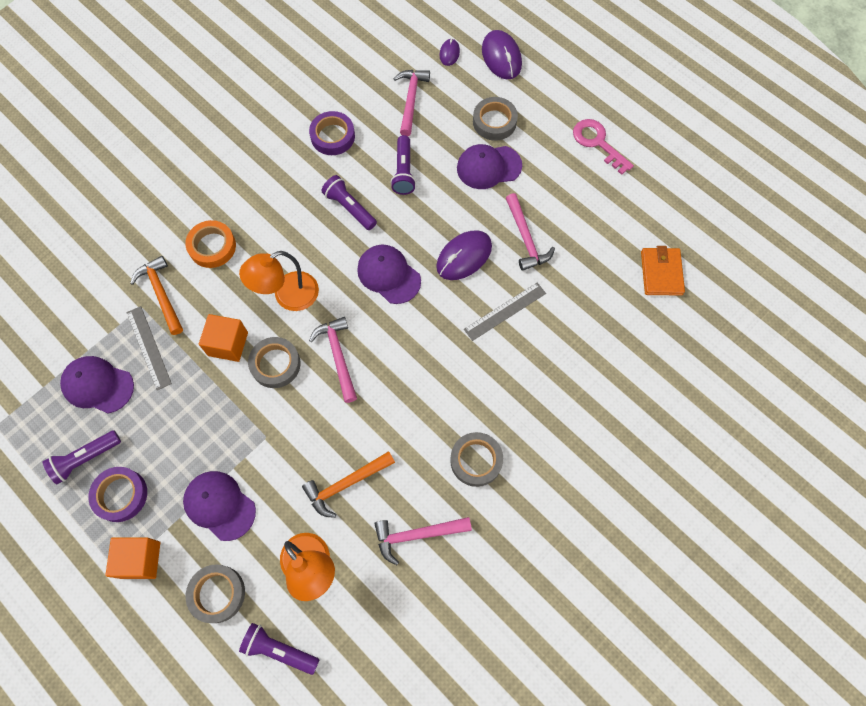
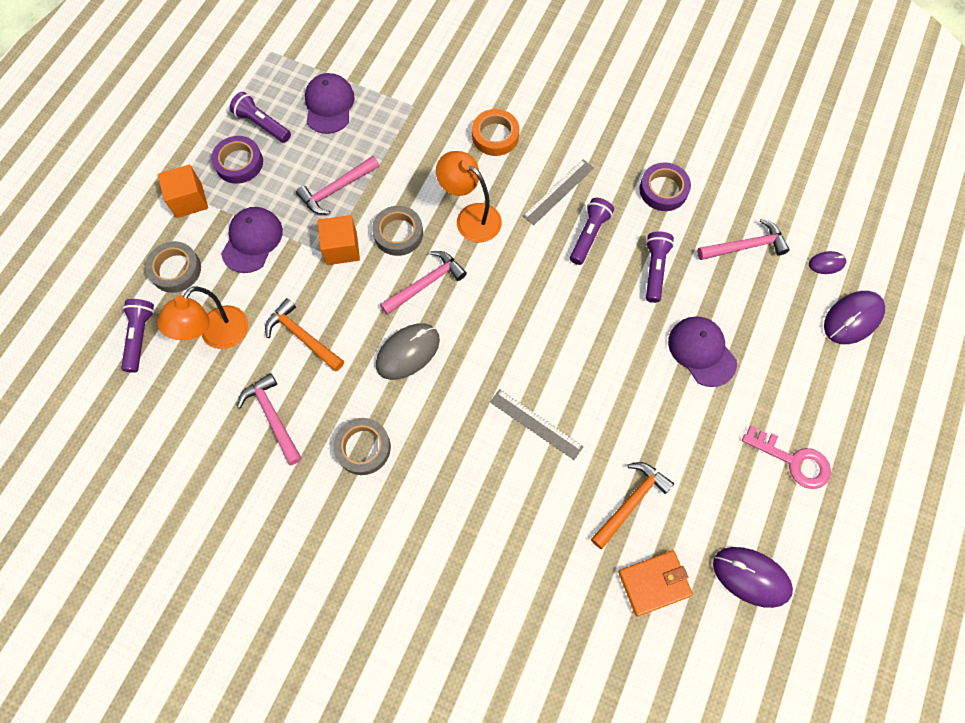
camera: 70 degrees right, 0 degrees up
grey ruler [126,306,172,390] -> grey ruler moved to [523,159,594,225]
orange hammer [130,256,183,335] -> orange hammer moved to [591,462,674,549]
orange cube [199,314,248,362] -> orange cube moved to [317,215,360,265]
purple cap [357,245,421,304] -> none
purple flashlight [391,135,416,195] -> purple flashlight turned 120 degrees clockwise [646,232,674,303]
purple mouse [436,230,492,280] -> purple mouse moved to [713,547,793,608]
grey tape [473,97,518,141] -> none
pink hammer [506,193,555,271] -> pink hammer moved to [296,156,380,215]
pink key [573,119,634,175] -> pink key turned 90 degrees clockwise [742,425,831,489]
none -> grey mouse [376,323,440,380]

